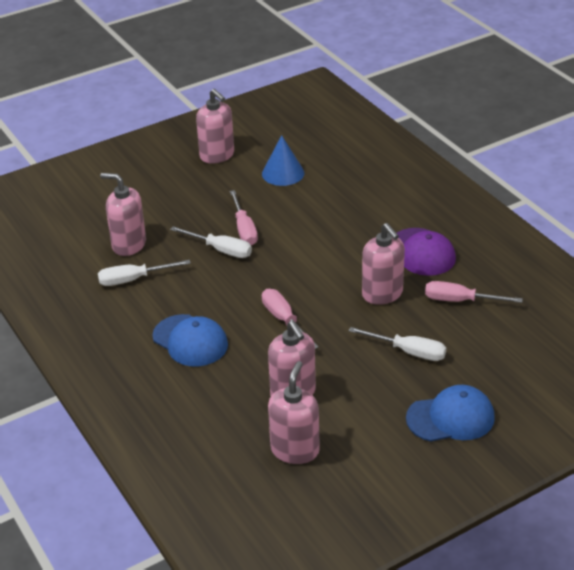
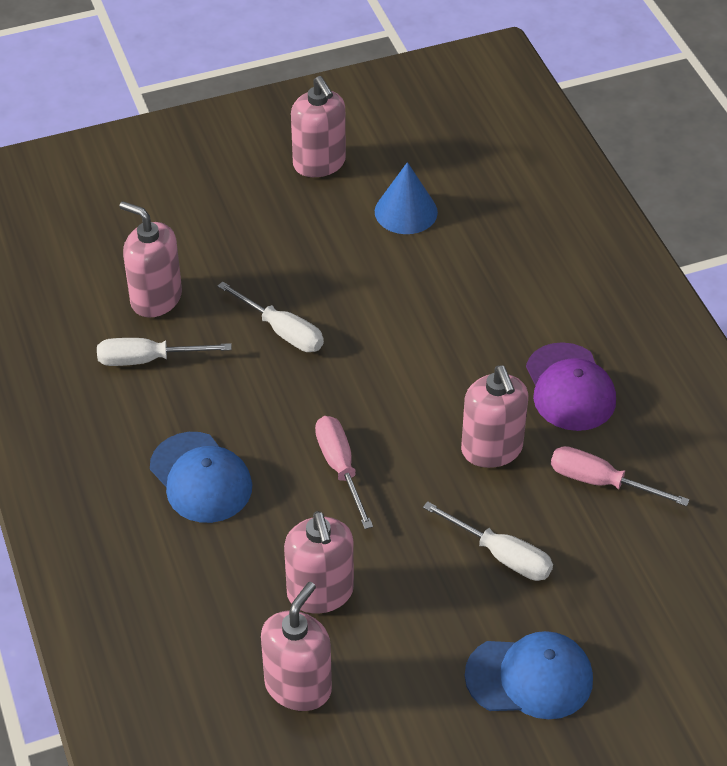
camera: 10 degrees right, 10 degrees up
pink screwdriver [230,190,258,246] -> none

